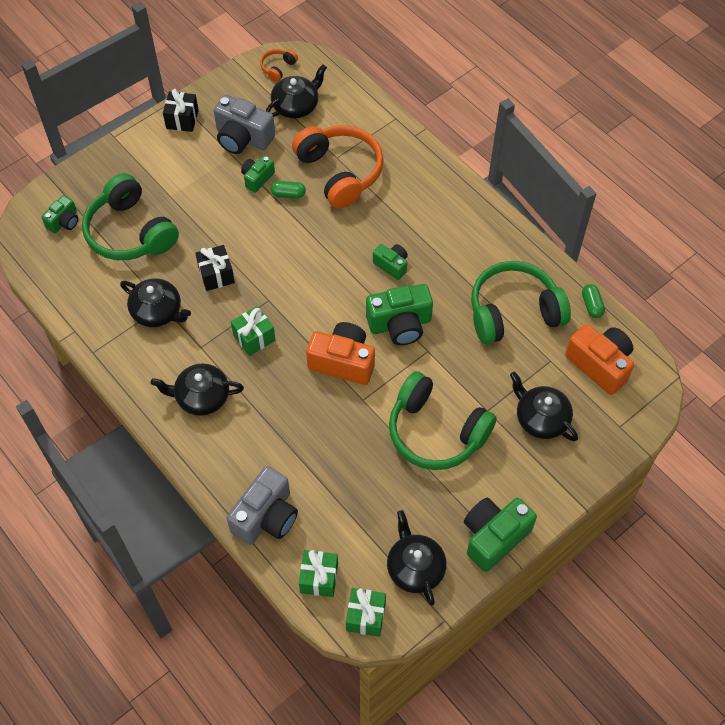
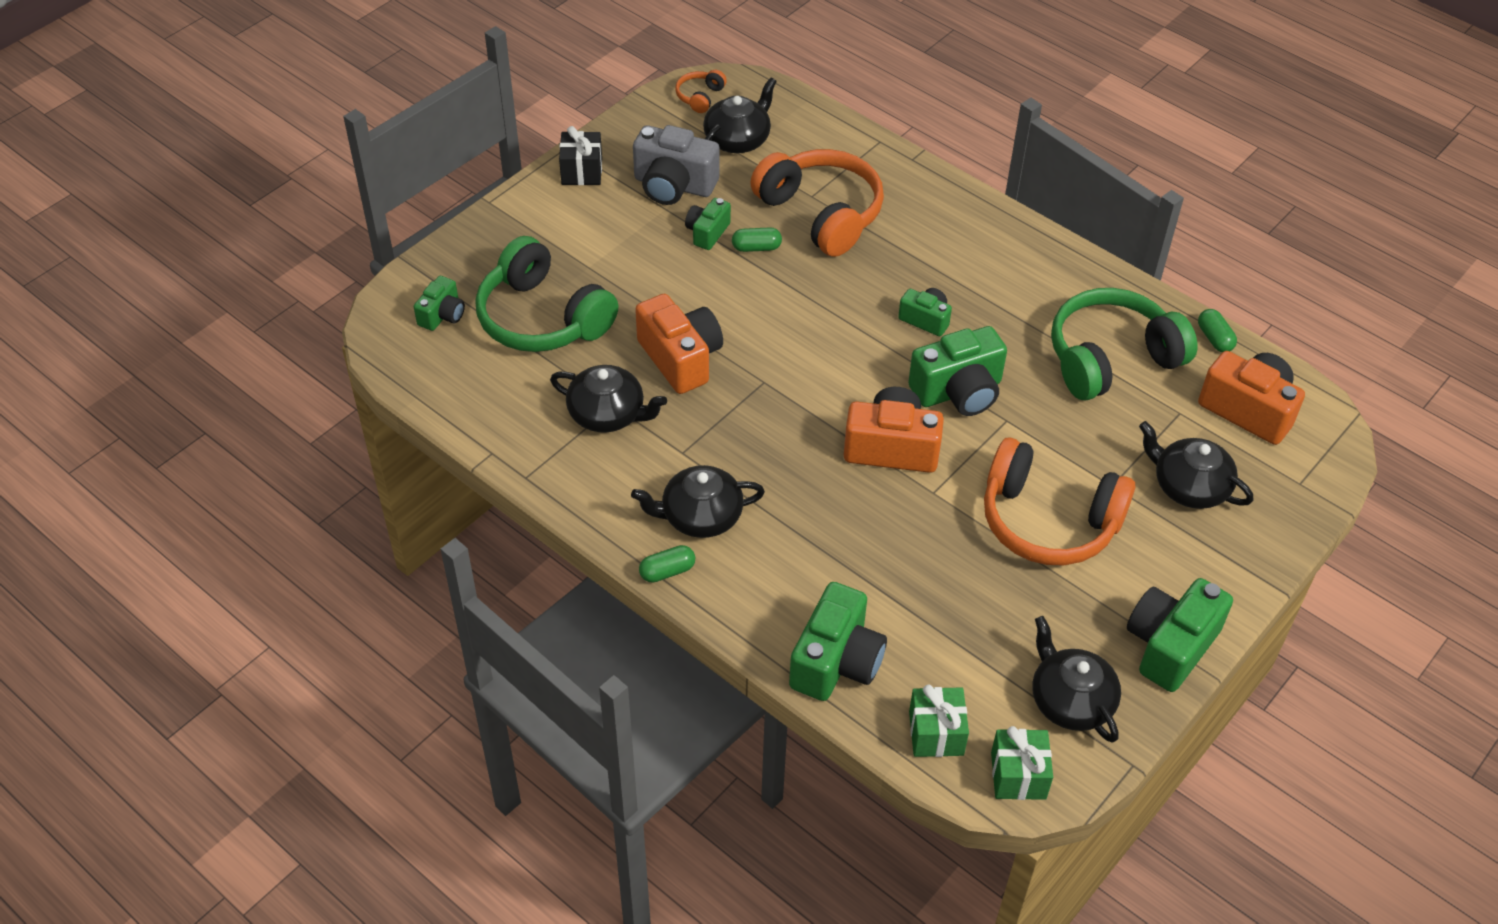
camera: 10 degrees left, 10 degrees down
black gift [195,245,235,291] -> orange camera [635,294,723,394]
grey camera [226,466,298,545] -> green camera [789,582,887,701]
green gift [231,306,276,356] -> none
green headphones [389,371,497,470] -> orange headphones [984,437,1135,566]
none -> green capsule [639,545,695,583]

